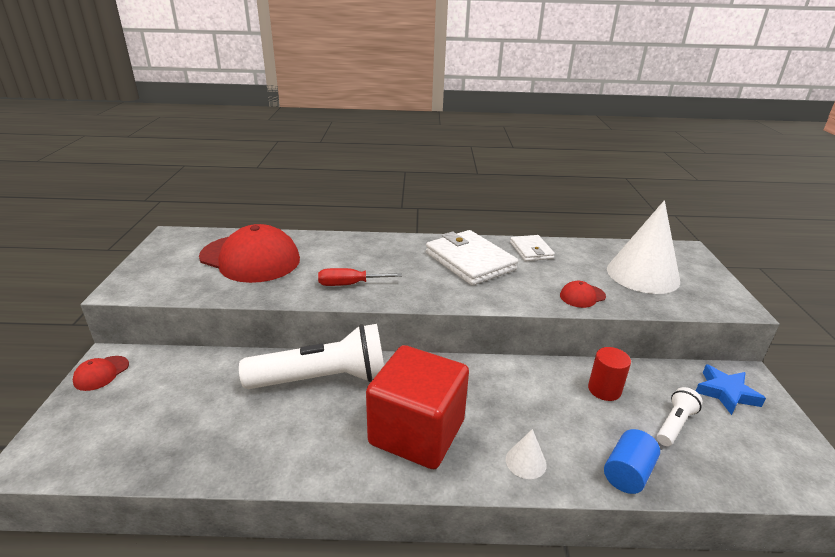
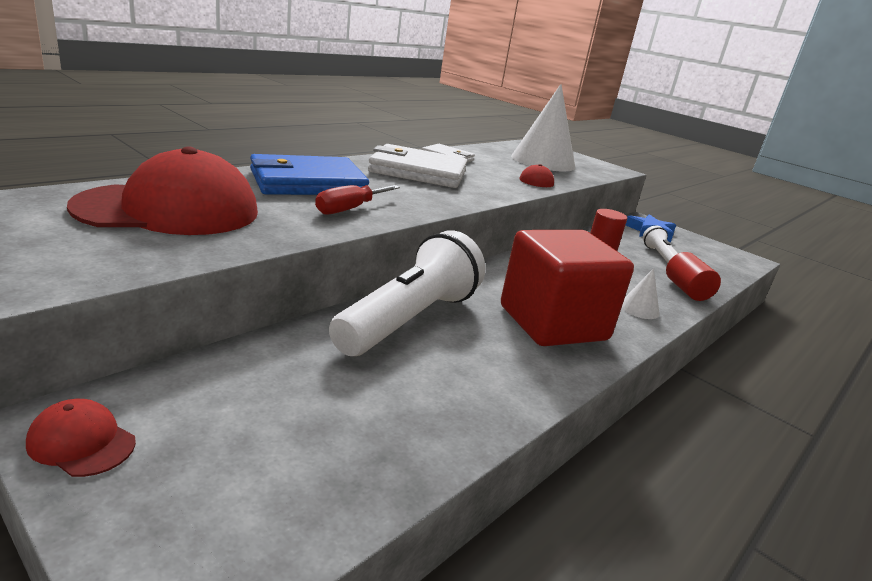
camera: 50 degrees left, 5 degrees down
red cap [73,356,129,391] -> red cap turned 135 degrees clockwise [26,399,136,477]
blue cylinder [604,429,660,494] -> red cylinder [666,252,721,301]
none -> blue wallet [250,154,369,195]

